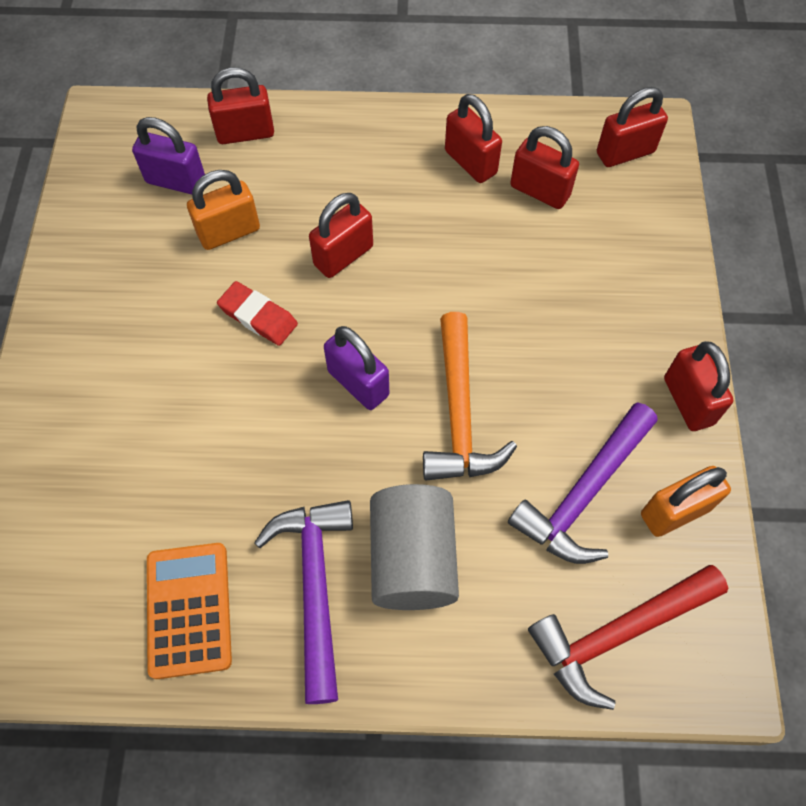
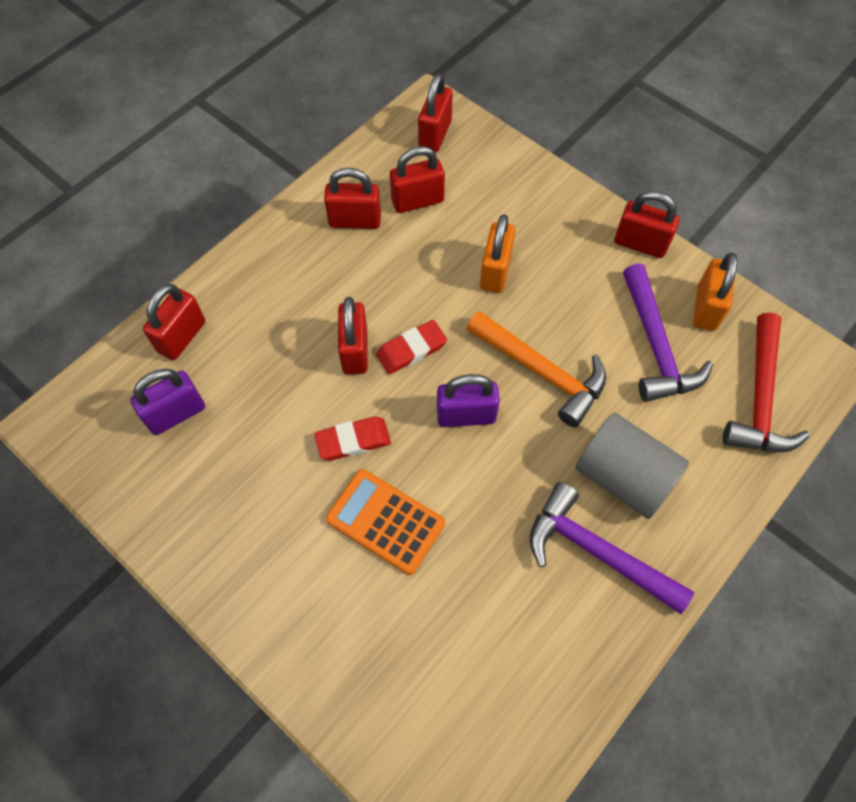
camera: 50 degrees left, 0 degrees up
orange calculator [147,543,232,679] -> orange calculator moved to [326,469,445,575]
orange padlock [187,170,260,250] -> orange padlock moved to [480,214,515,293]
none -> red eraser [376,320,447,374]

